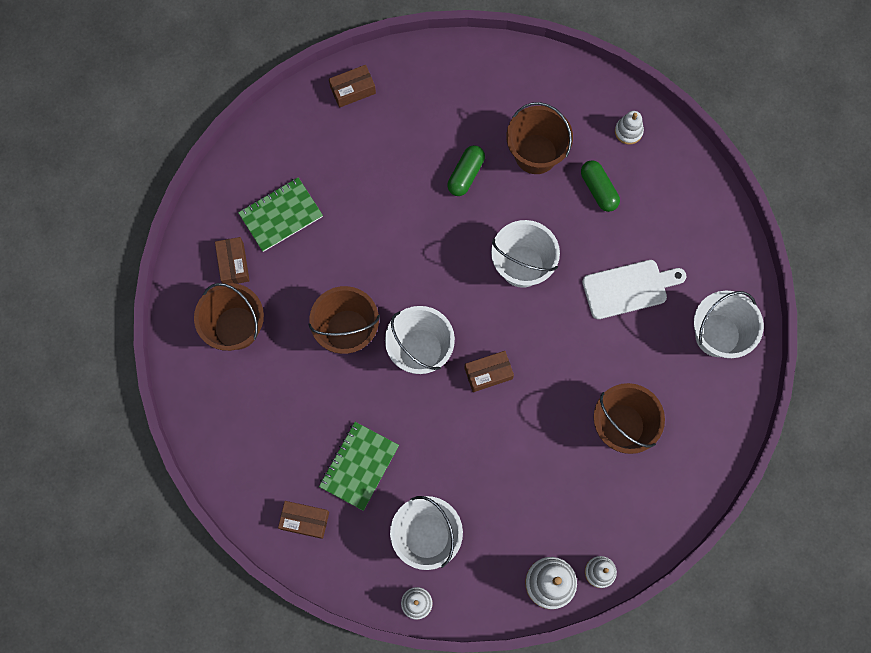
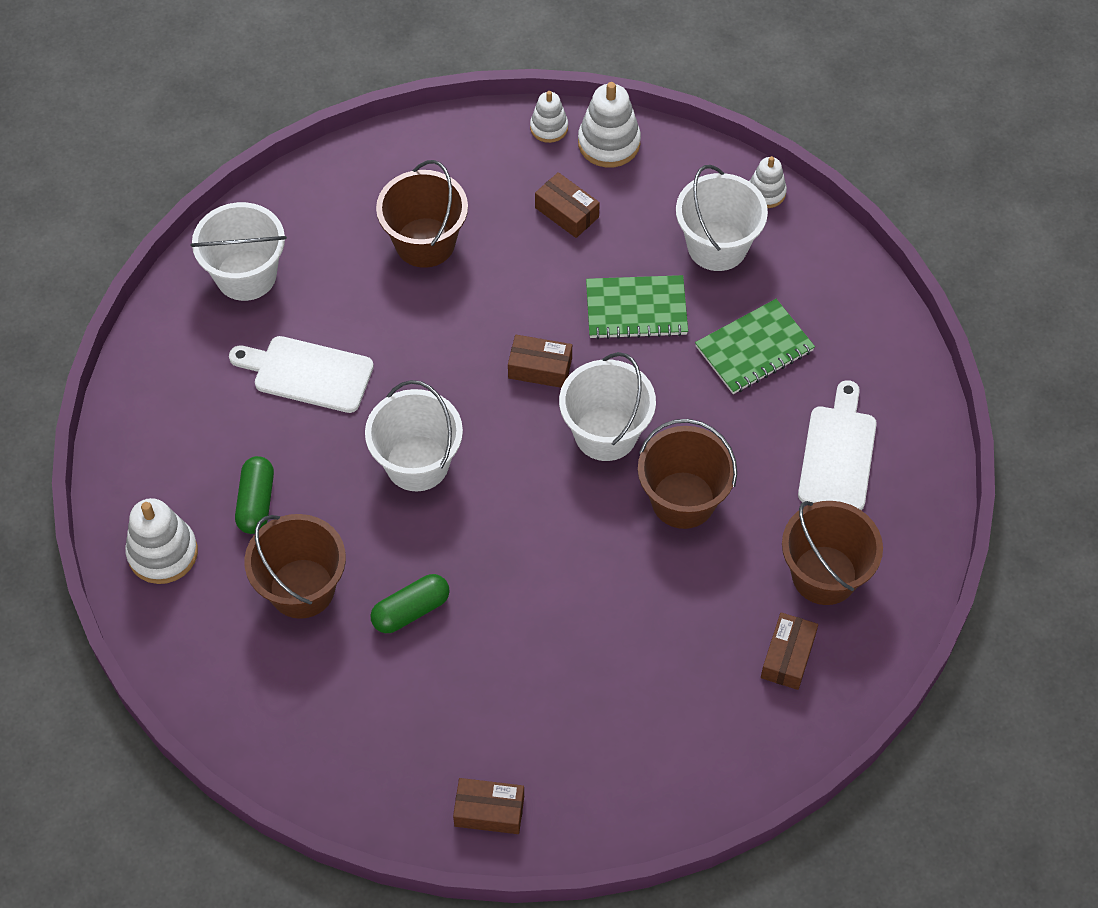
camera: 150 degrees left, 15 degrees down
green notebook [238,177,323,252] -> green notebook moved to [586,275,688,339]
brown box [278,501,329,539] -> brown box moved to [535,172,600,238]
white stacking toy [615,111,644,145] -> white stacking toy [125,498,198,584], size x1.63
none -> white cutting board [798,380,877,510]

